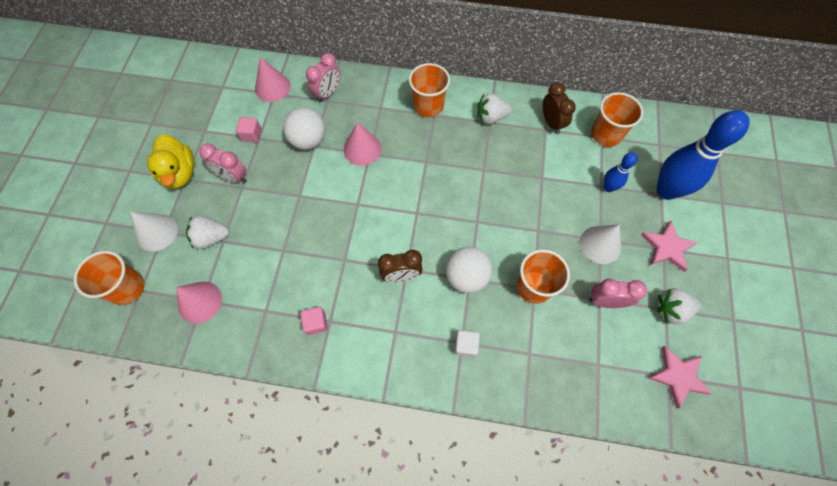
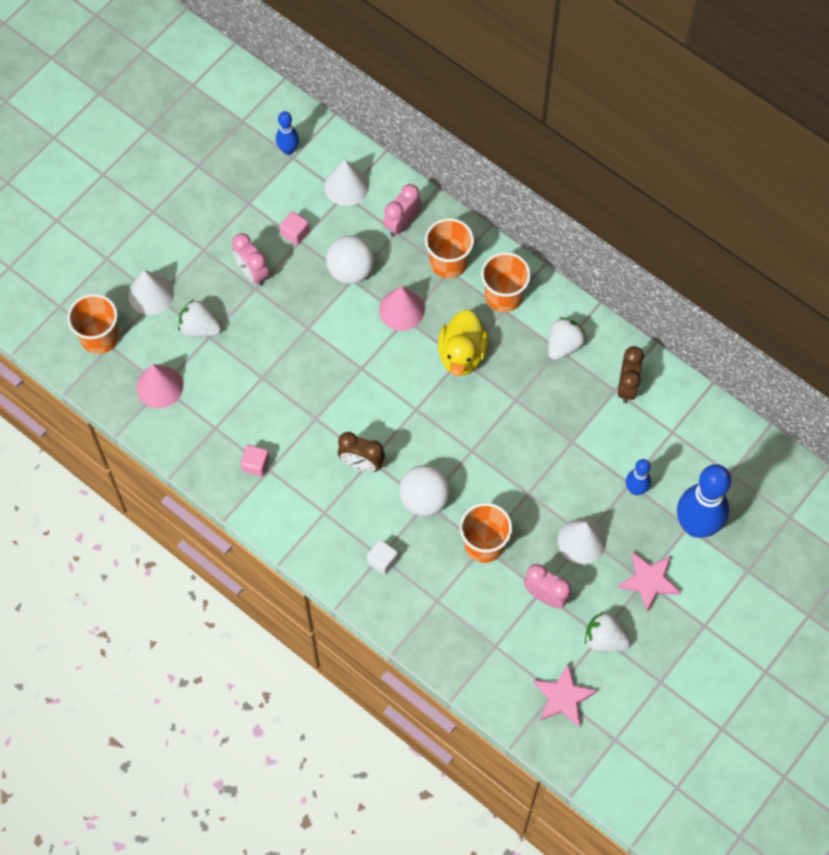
camera: 30 degrees right, 0 degrees up
yellow duck [147,134,194,189] -> yellow duck moved to [438,310,489,376]
pink cone [255,57,291,102] -> white cone [324,160,369,206]
pink clock [306,53,341,102] -> pink clock turned 150 degrees clockwise [383,184,421,236]
white strawberry [477,93,512,124] -> white strawberry turned 105 degrees clockwise [548,317,586,360]
orange cup [591,92,643,147] -> orange cup moved to [425,218,474,278]
none -> blue bowling pin [276,111,299,155]

